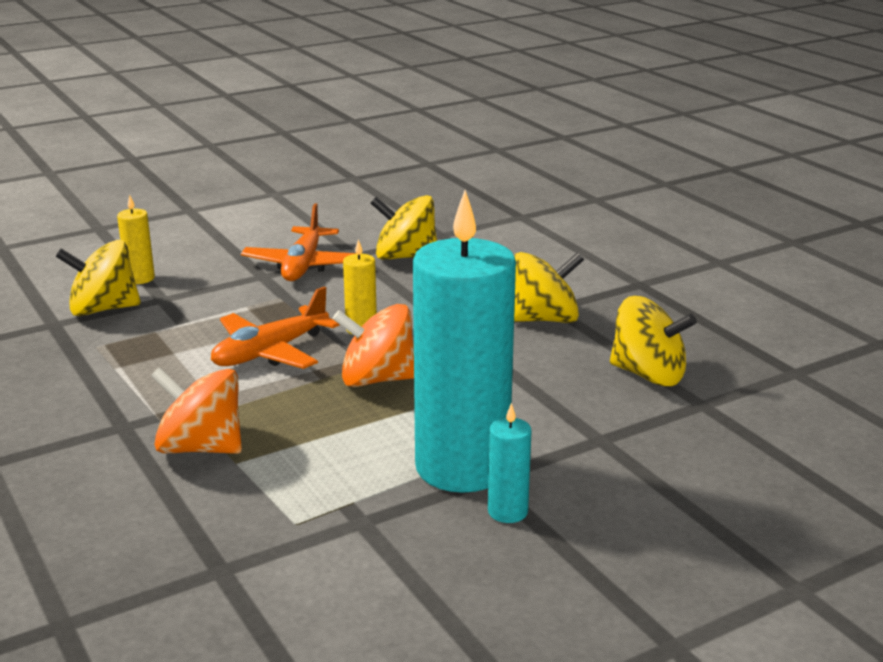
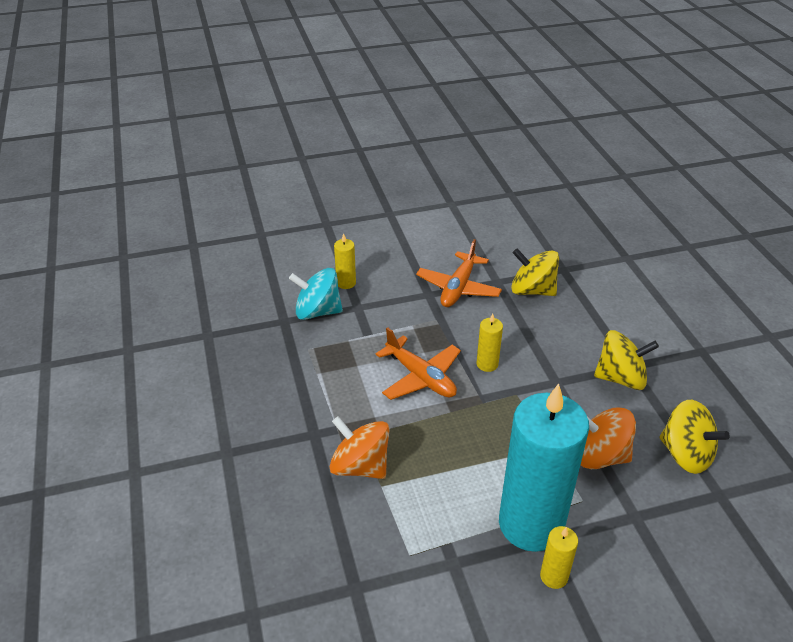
camera: 15 degrees right, 15 degrees up
yellow spinning top [55,240,141,316] -> turquoise spinning top [289,268,343,320]
orange plane [211,286,340,369] -> orange plane turned 105 degrees counterclockwise [376,327,461,400]
orange spinning top [332,304,414,387] -> orange spinning top moved to [581,407,636,469]
turquoise candle [488,403,532,523] -> yellow candle [540,526,578,589]

